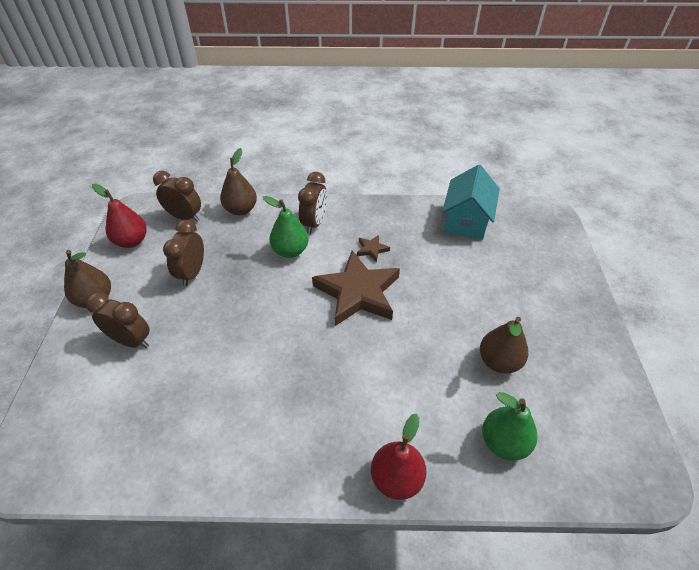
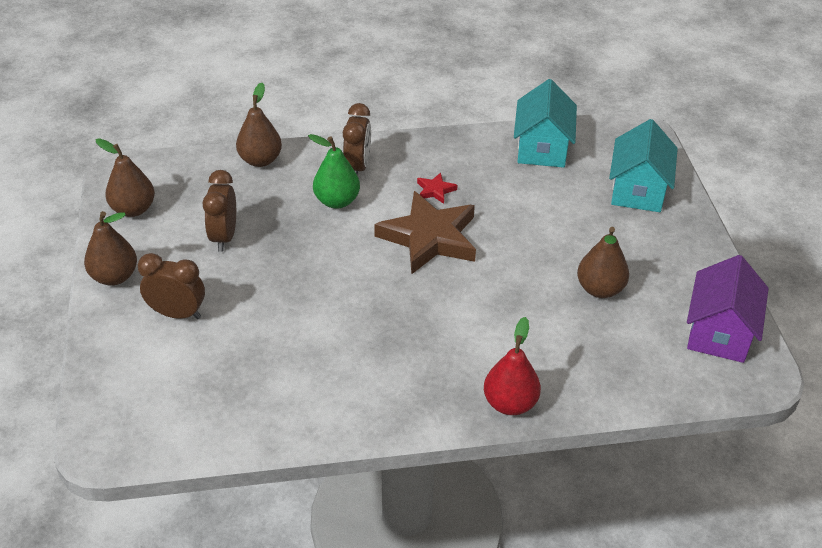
camera: 10 degrees left, 5 degrees down
red pear [92,184,147,248] -> brown pear [96,138,155,217]
brown clock [153,171,201,222] -> none
brown star [357,235,390,262] -> red star [417,172,457,204]
green pear [482,392,537,460] -> none
none -> turquoise house [609,119,678,212]
none -> purple house [687,255,769,363]

